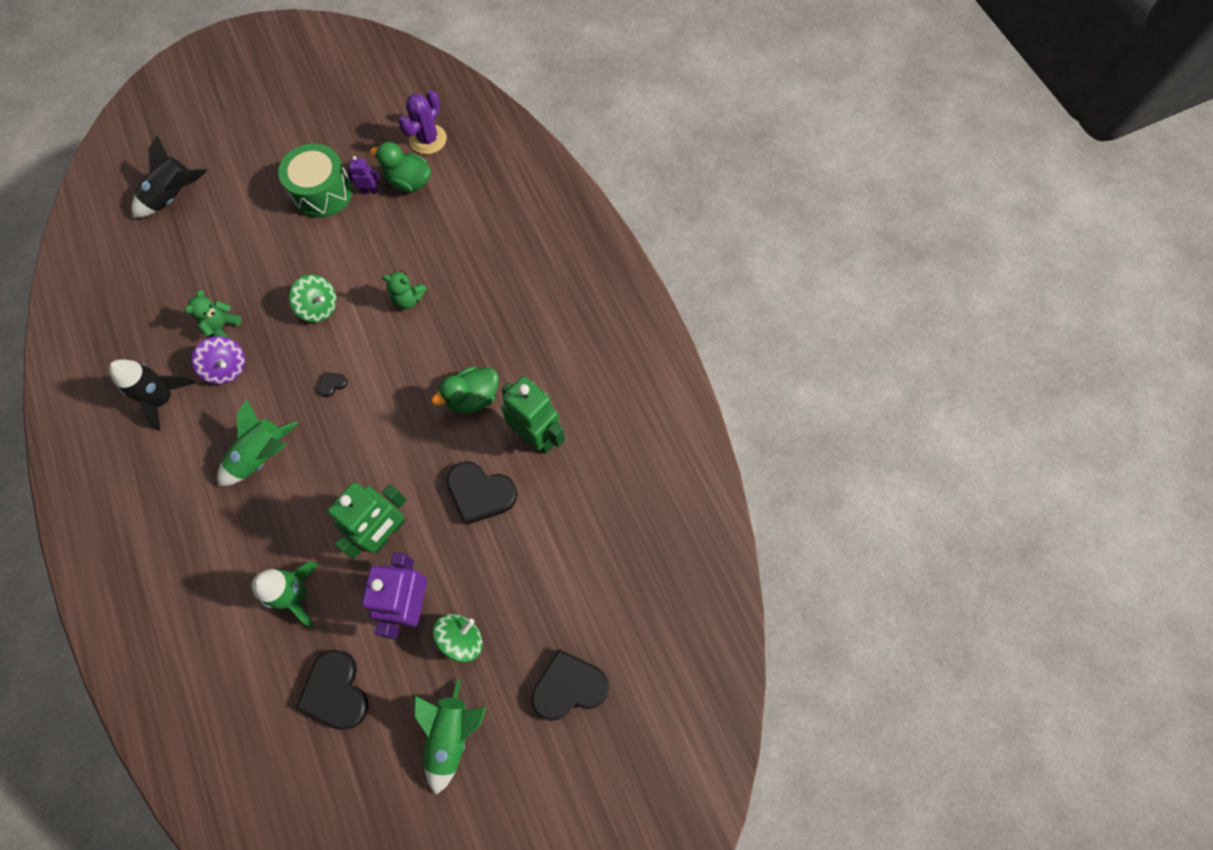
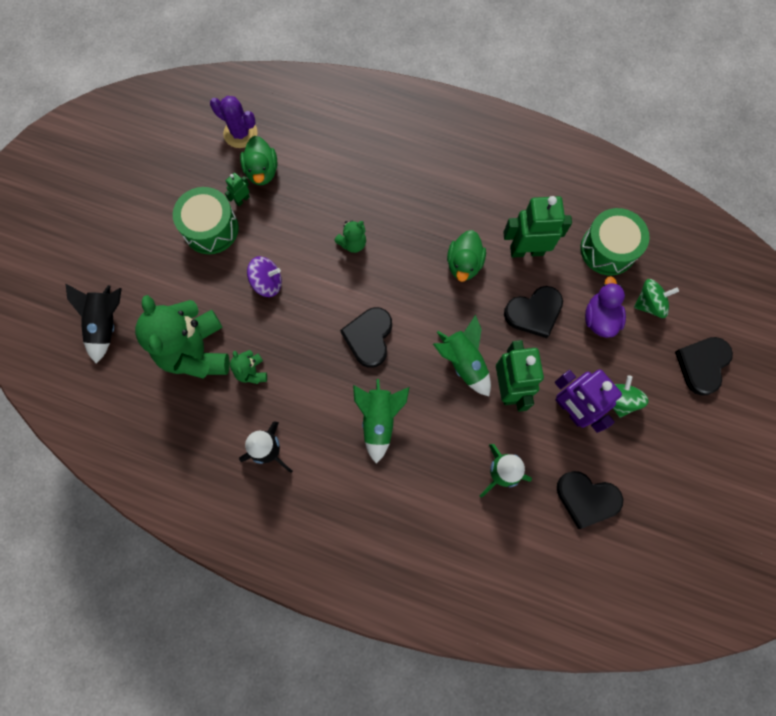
camera: 45 degrees left, 5 degrees up
purple spinning top [192,336,245,384] -> purple spinning top moved to [247,256,282,297]
green spinning top [289,275,337,323] -> green spinning top moved to [634,279,679,318]
black heart [318,372,348,397] -> black heart [340,307,392,368], size x2.33
purple robot [347,156,380,194] -> green robot [225,173,250,206]
green duck [370,142,431,192] -> green duck turned 75 degrees counterclockwise [240,136,277,185]
purple cactus [398,90,447,154] -> purple cactus turned 45 degrees counterclockwise [210,96,258,148]
green rocket [414,679,486,795] -> green rocket moved to [433,315,491,396]
none -> green teddy bear [135,295,230,378]
none -> green drum [580,208,650,276]
none -> purple duck [585,276,626,338]

